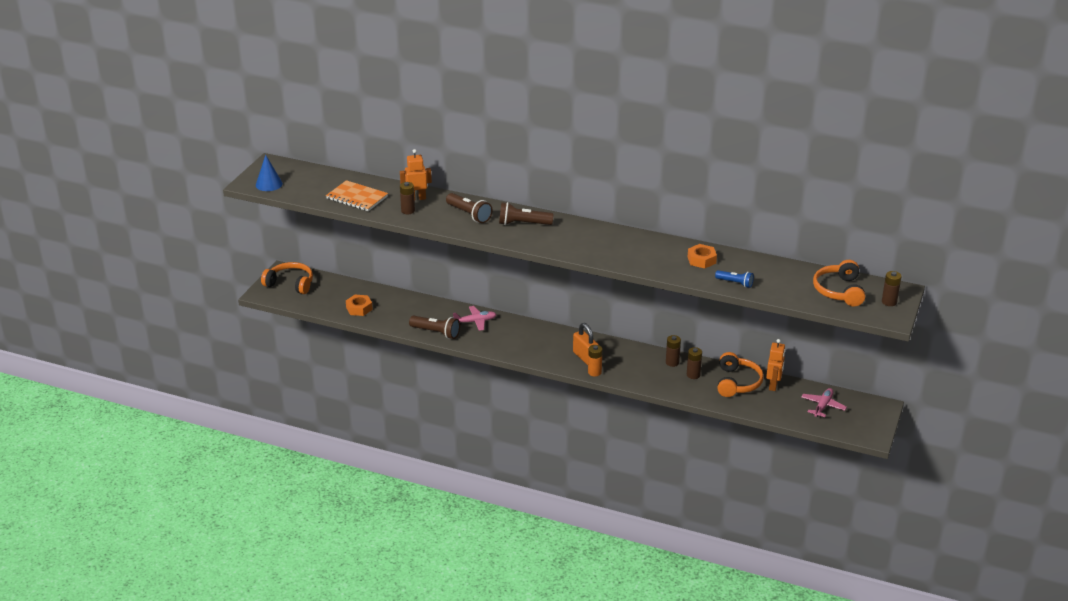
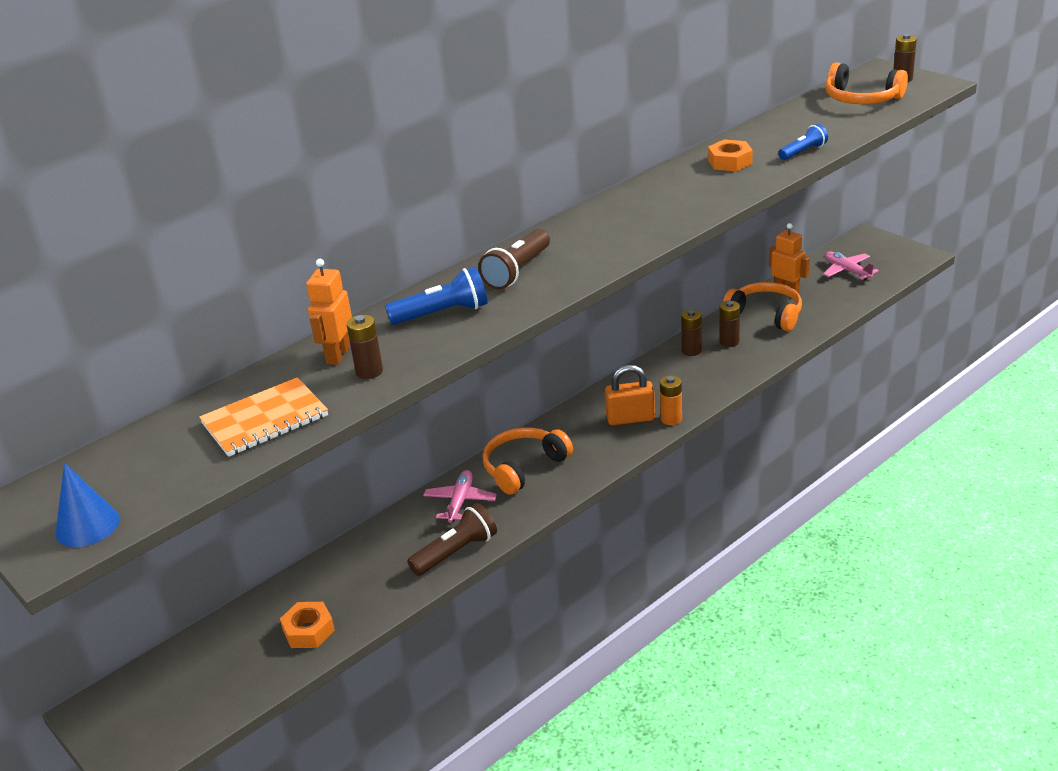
camera: 60 degrees left, 0 degrees up
orange headphones [261,262,313,294] -> orange headphones moved to [483,427,573,495]
brown flashlight [446,193,492,223] -> blue flashlight [385,267,487,325]

